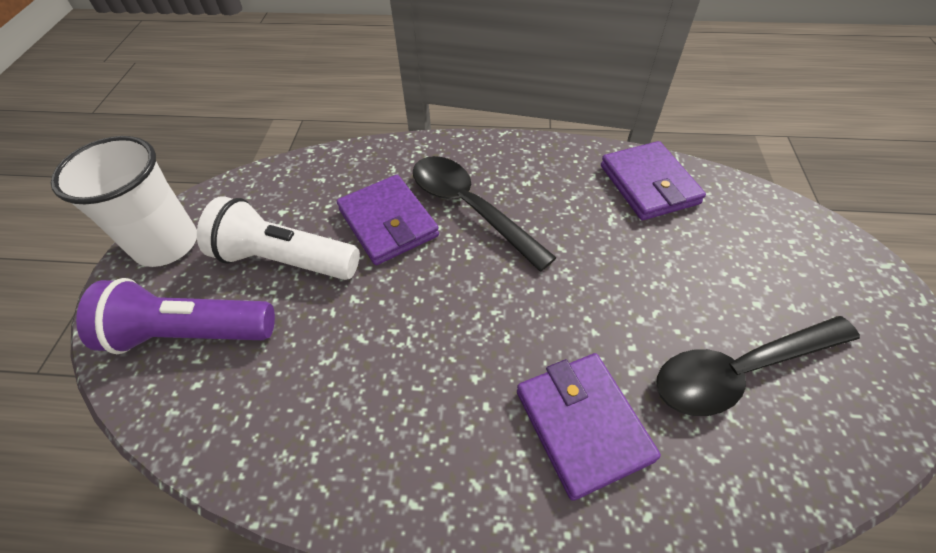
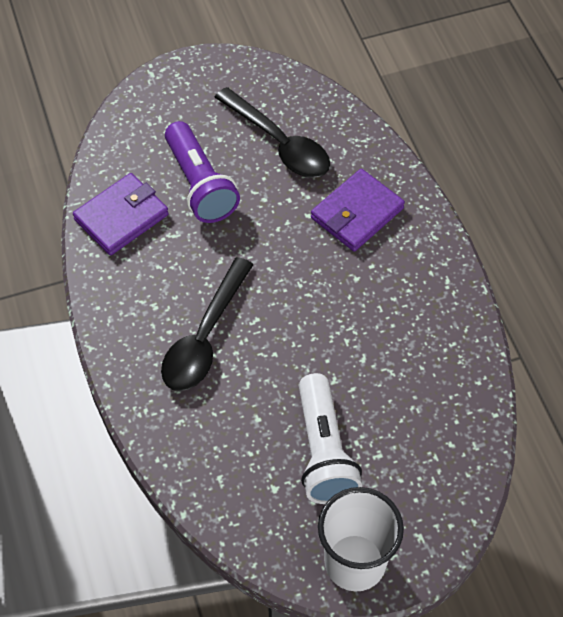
camera: 115 degrees left, 5 degrees up
purple flashlight [76,278,275,354] -> purple flashlight moved to [165,121,240,223]
purple wallet [337,175,439,265] -> none

